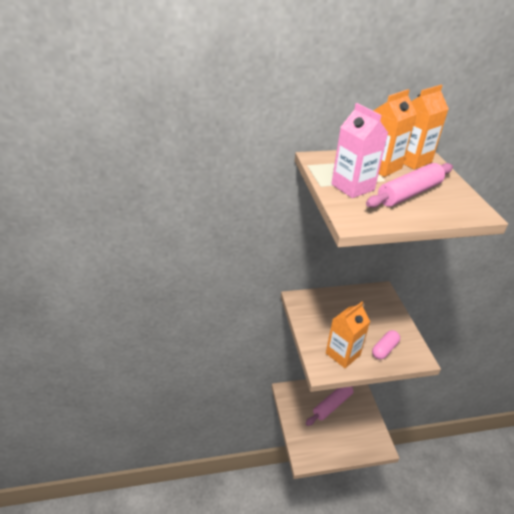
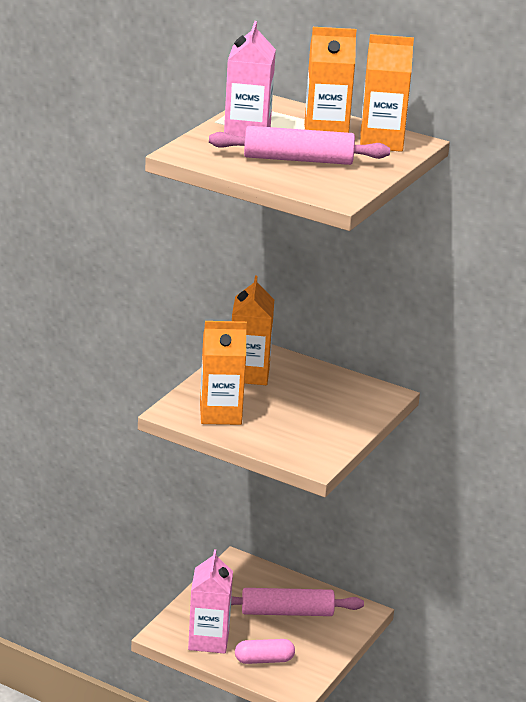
camera: 40 degrees right, 10 degrees down
pink capsule [372,330,400,359] -> pink capsule moved to [235,639,295,664]
none -> pink carton [188,549,233,654]
none -> orange carton [232,276,274,385]

